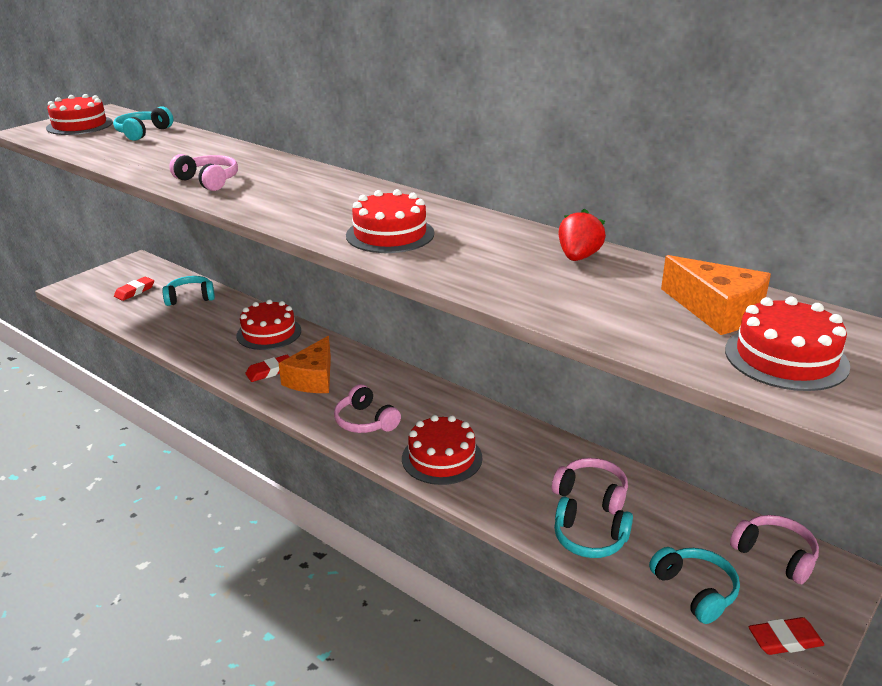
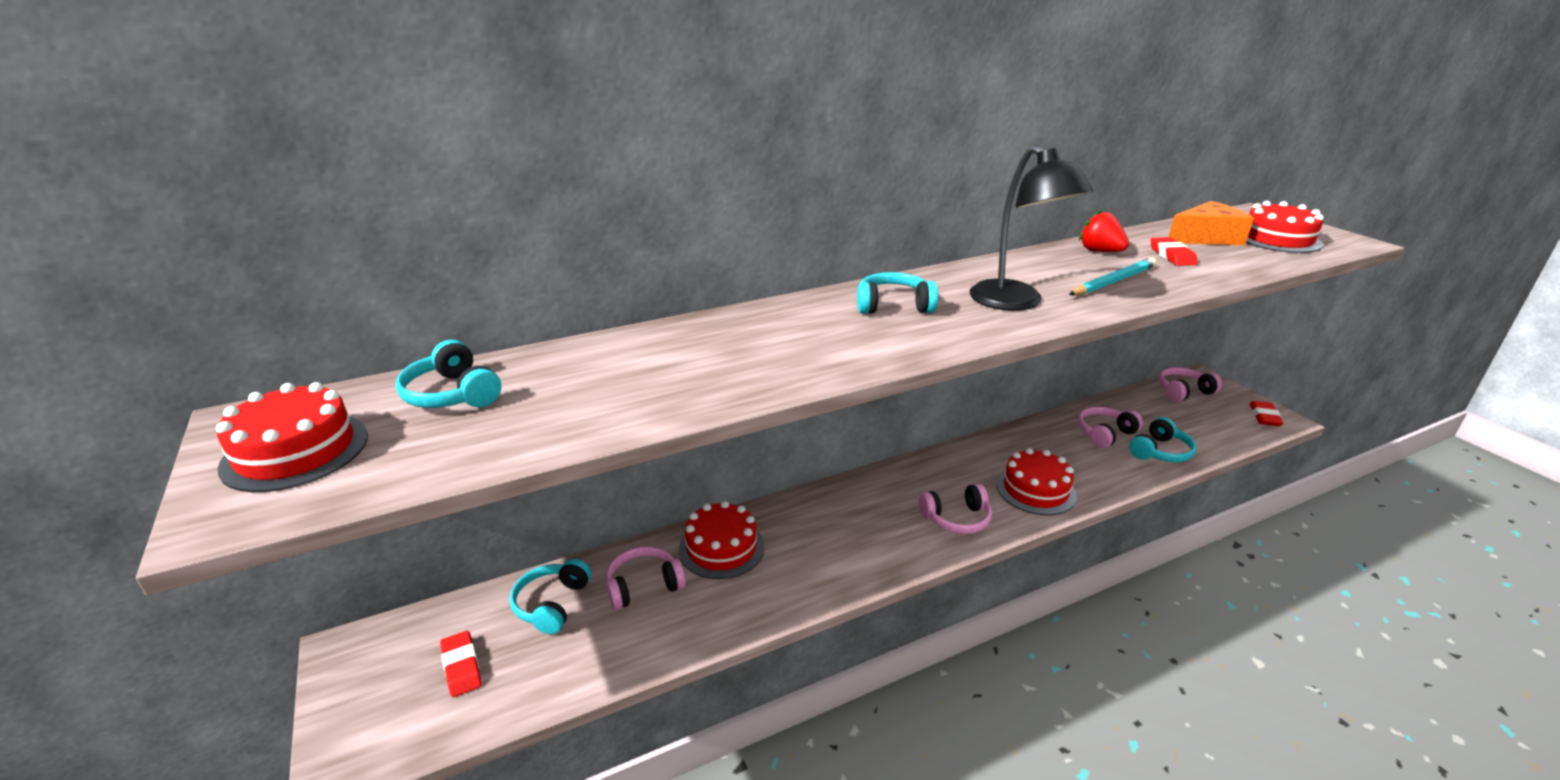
camera: 65 degrees left, 0 degrees up
pink headphones [169,154,238,191] -> pink headphones moved to [606,546,686,610]
red eraser [245,355,289,382] -> red eraser moved to [1151,237,1198,266]
orange cheese [279,336,331,393] -> none
red cake [346,189,434,253] -> black lamp [970,146,1093,311]
turquoise headphones [649,547,740,624] -> turquoise headphones moved to [857,272,938,314]
none -> turquoise pencil [1069,258,1157,295]

